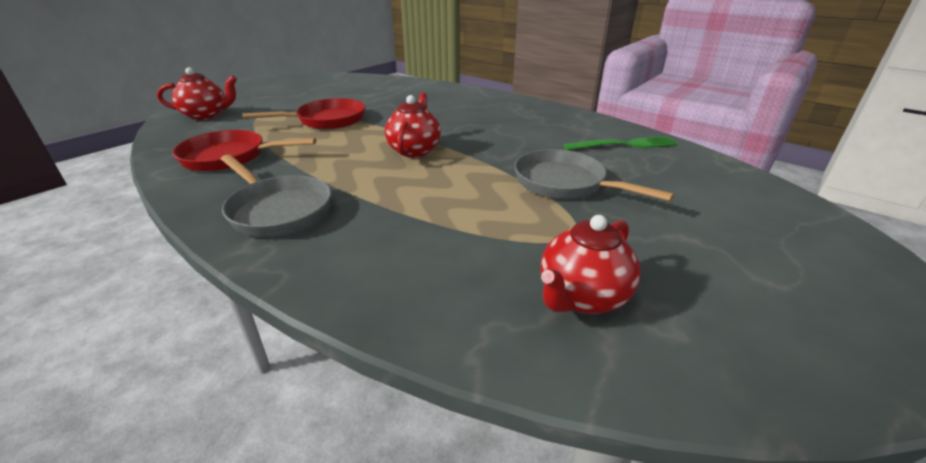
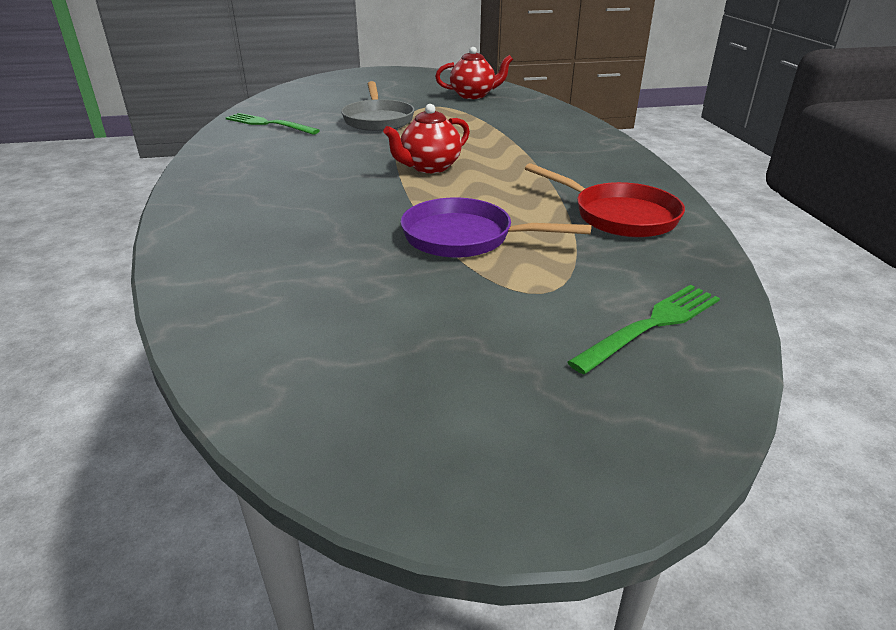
camera: 140 degrees left, 0 degrees up
red teapot [157,67,237,120] -> green fork [567,285,720,374]
grey pan [221,154,332,237] -> none
red pan [242,98,365,129] -> purple pan [400,198,592,258]

